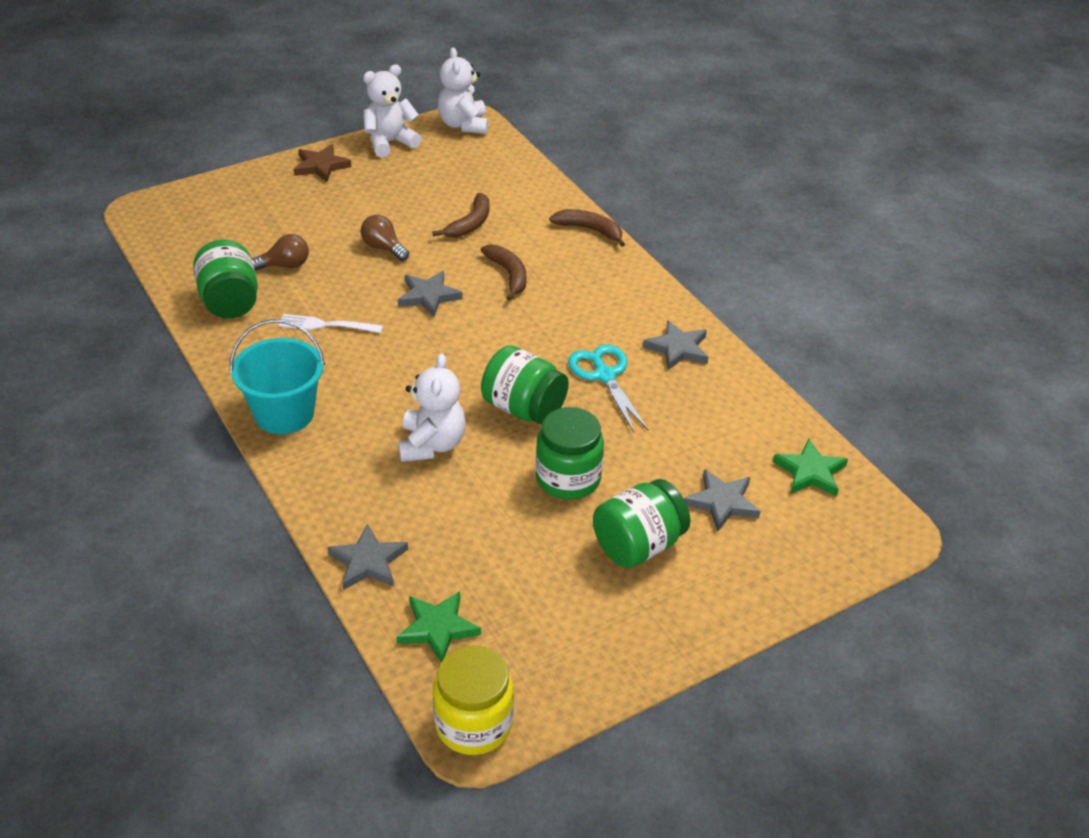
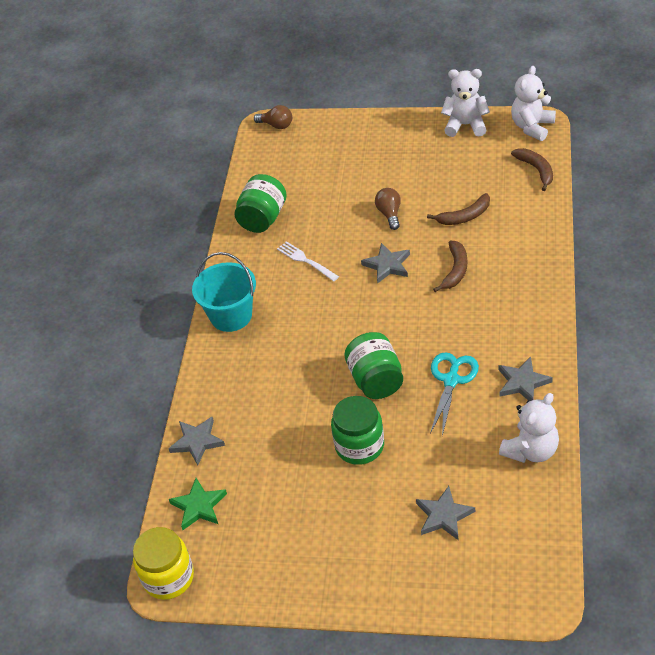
camera: 45 degrees right, 5 degrees up
brown light bulb [251,234,309,271] -> brown light bulb moved to [254,105,292,129]
brown star [294,144,351,182] -> none
white teddy bear [398,353,466,462] -> white teddy bear moved to [499,393,559,463]
brown banana [549,209,625,247] -> brown banana moved to [511,148,553,191]
green jar [593,479,690,568] -> none
green star [773,439,848,497] -> none

